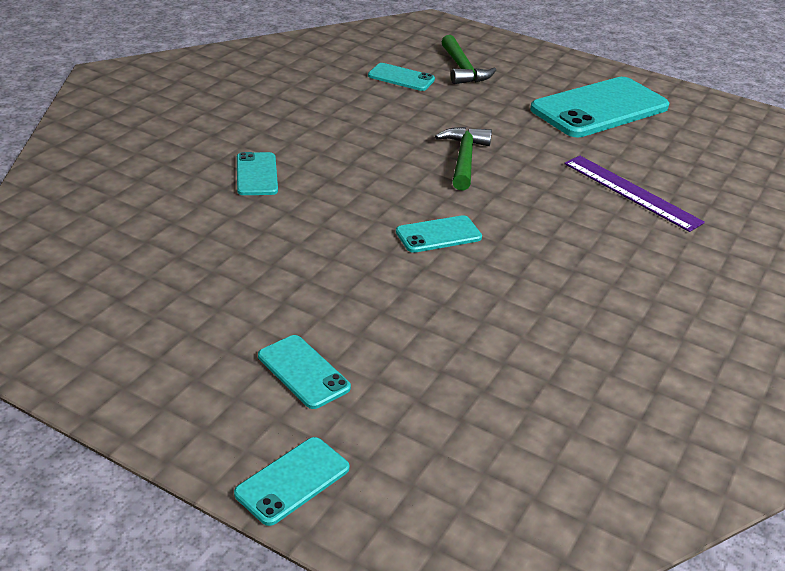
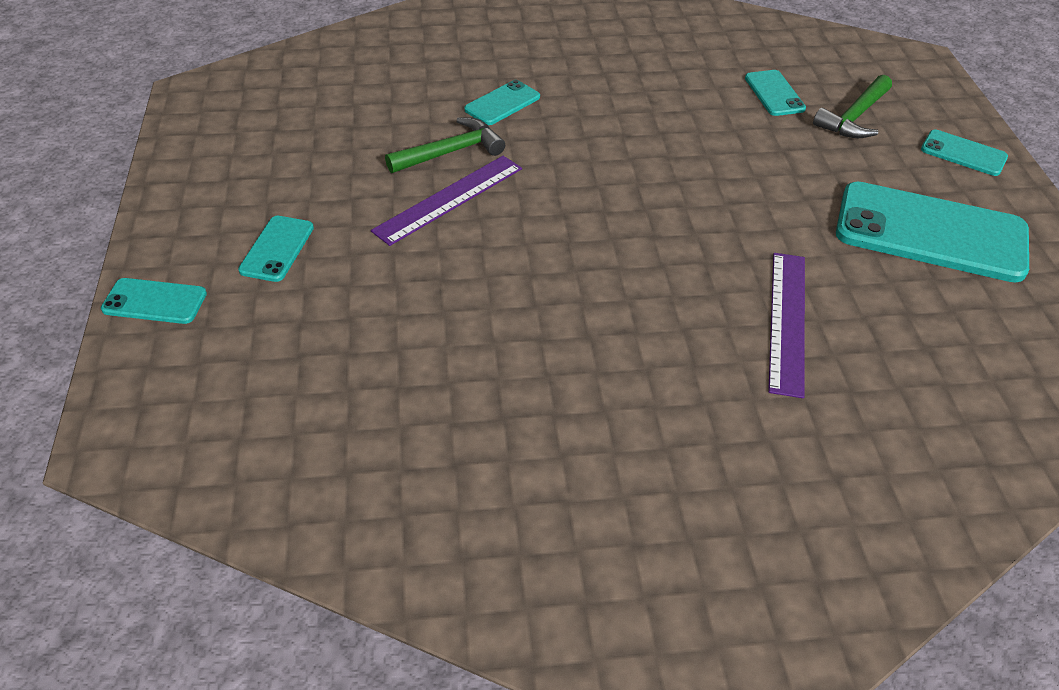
camera: 55 degrees right, 10 degrees up
turquoise phone [396,215,482,253] -> turquoise phone moved to [921,130,1008,176]
green hammer [435,127,492,191] -> green hammer moved to [385,117,505,173]
none -> purple ruler [371,156,522,246]

